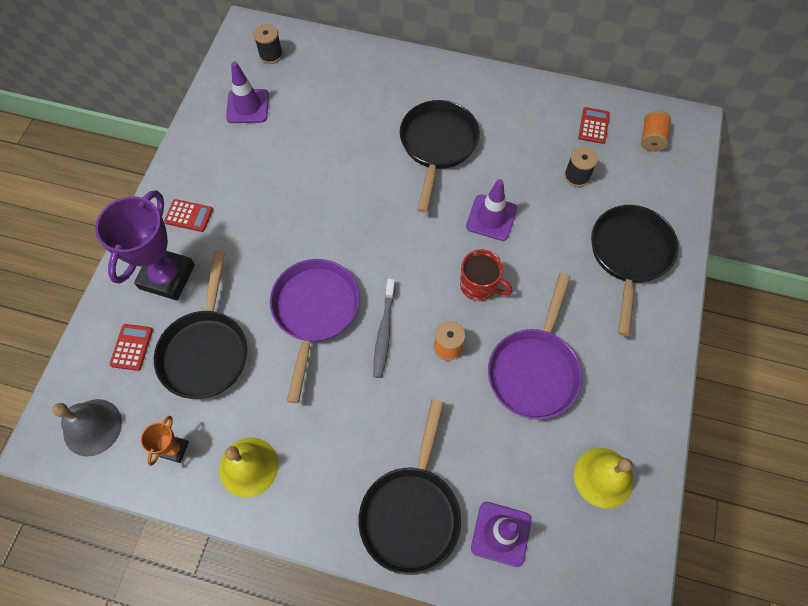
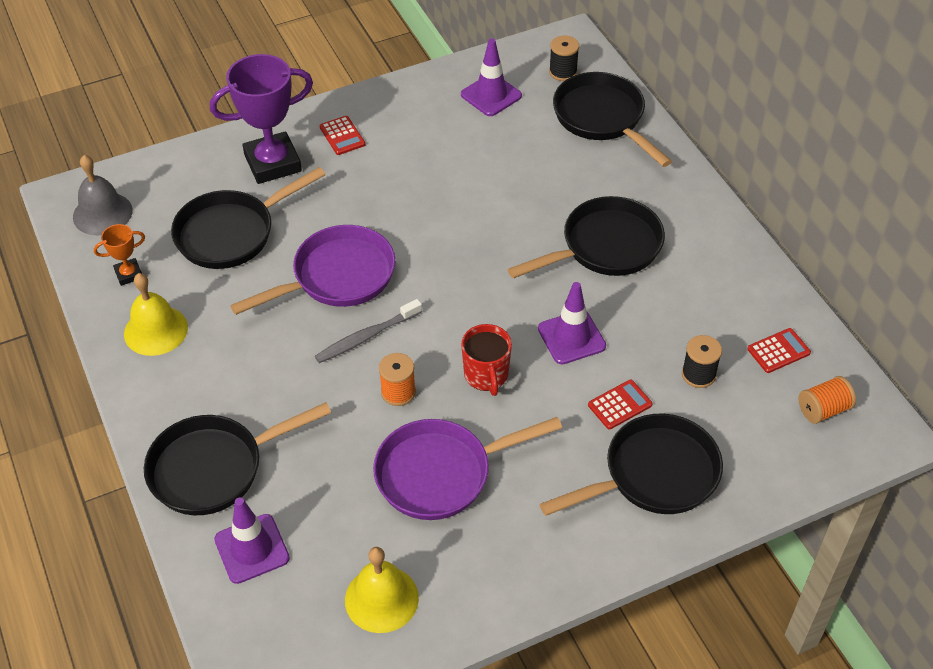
camera: 50 degrees right, 15 degrees down
red calculator [110,324,153,371] -> red calculator moved to [588,380,653,429]
none -> black pan [553,72,672,167]

